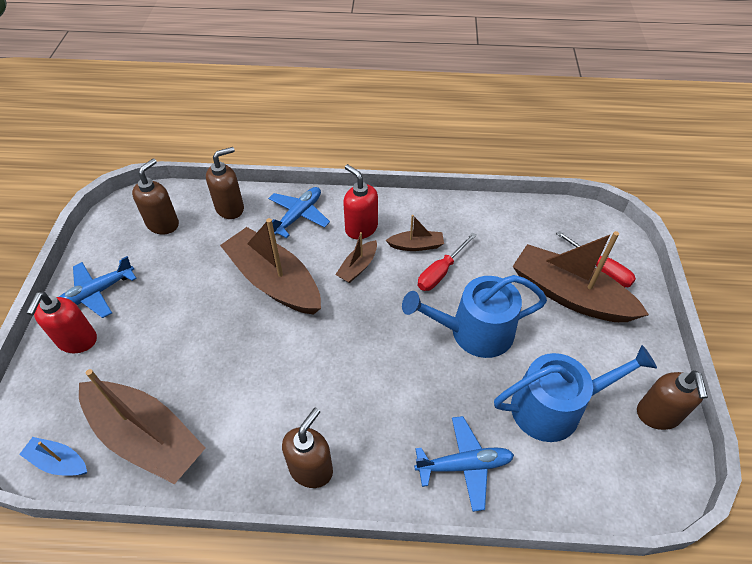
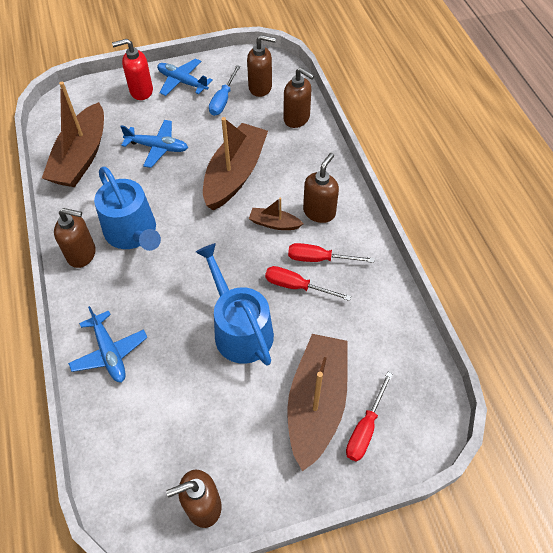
camera: 70 degrees right, 5 degrees up
blue boat [19,437,87,476] -> none
blue plane [268,187,330,238] -> blue plane moved to [120,120,188,168]
red soap dispenser [343,164,378,239] -> brown soap dispenser [303,153,339,223]
brown boat [386,215,444,251] -> red screwdriver [288,243,374,263]
blue watering can [494,345,657,442] -> blue watering can moved to [94,167,161,251]
none -> blue screwdriver [209,65,240,116]

